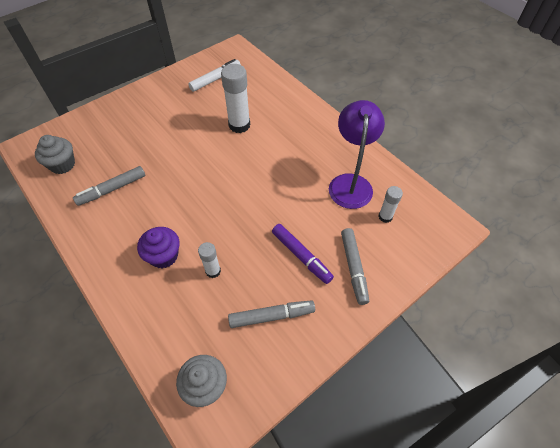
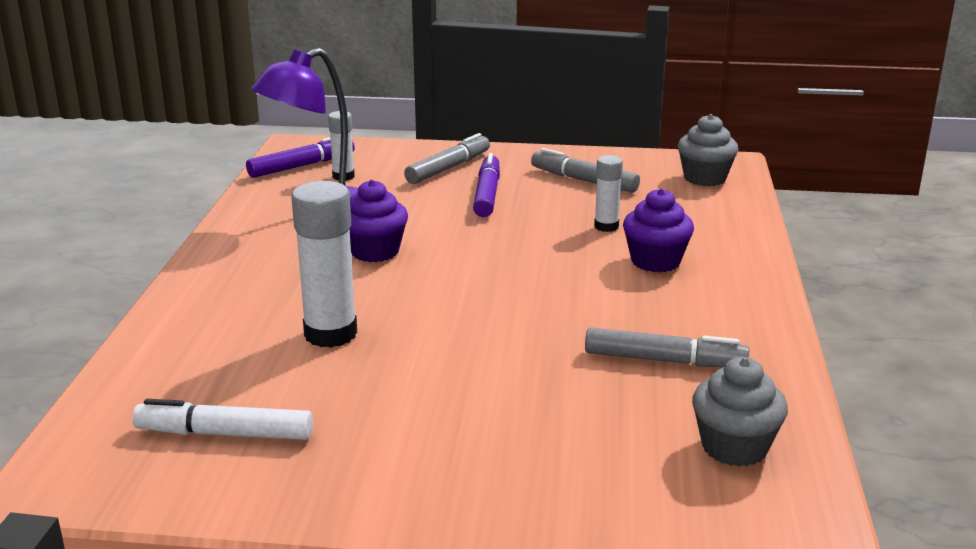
camera: 135 degrees left, 30 degrees down
none -> purple marker [246,137,355,178]
none -> purple cupcake [350,180,408,262]

